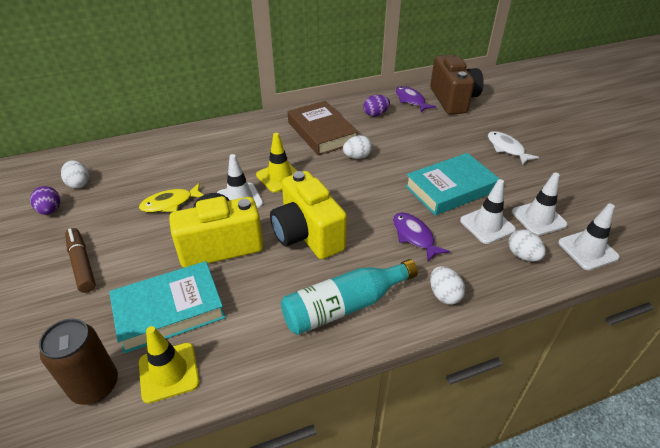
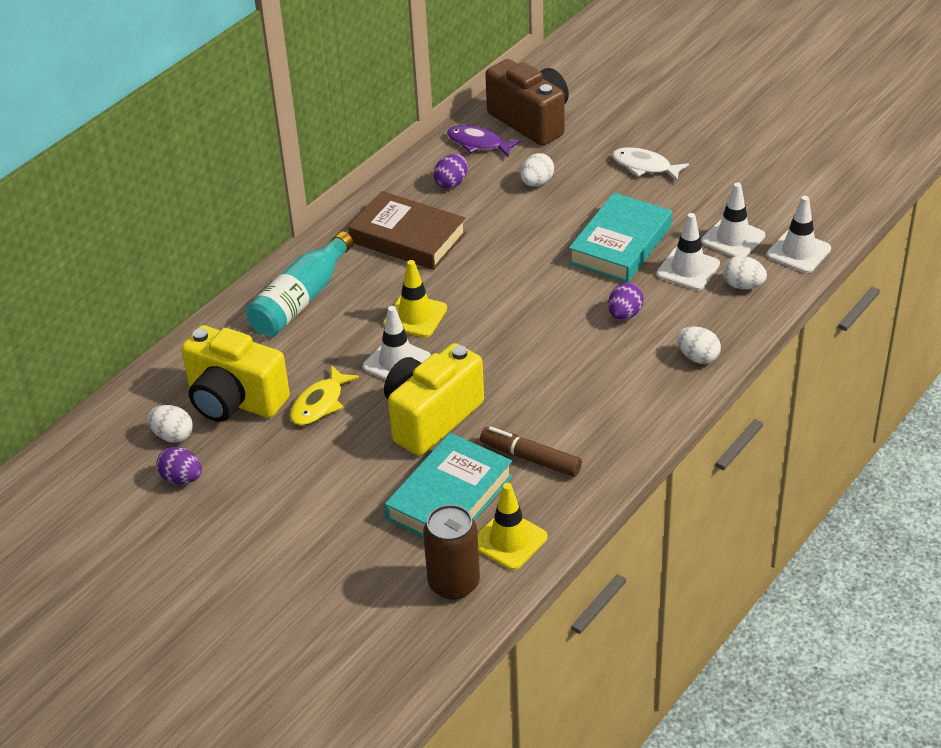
camera: 30 degrees left, 0 degrees up
brown marker [65,228,96,293] -> brown marker moved to [480,426,582,477]
yellow camera [270,171,347,259] -> yellow camera moved to [181,325,290,422]
turquoise bottle [281,259,418,335] -> turquoise bottle moved to [246,231,353,337]
white egg [343,135,372,159] -> white egg moved to [521,153,554,187]
purple fish [393,212,450,262] -> purple egg [608,283,644,320]

